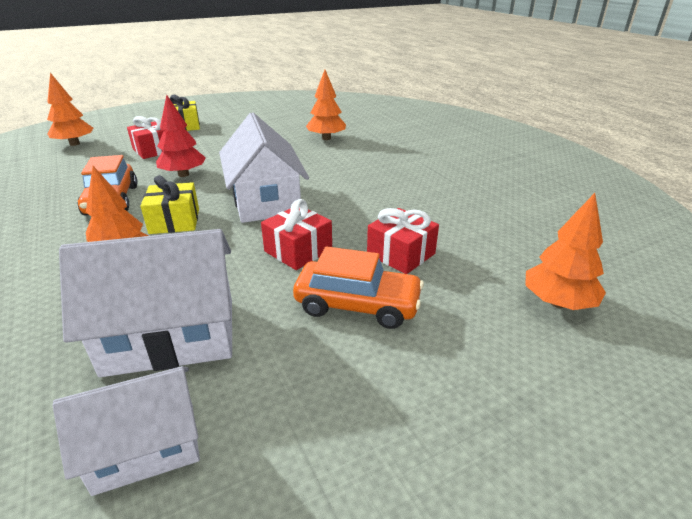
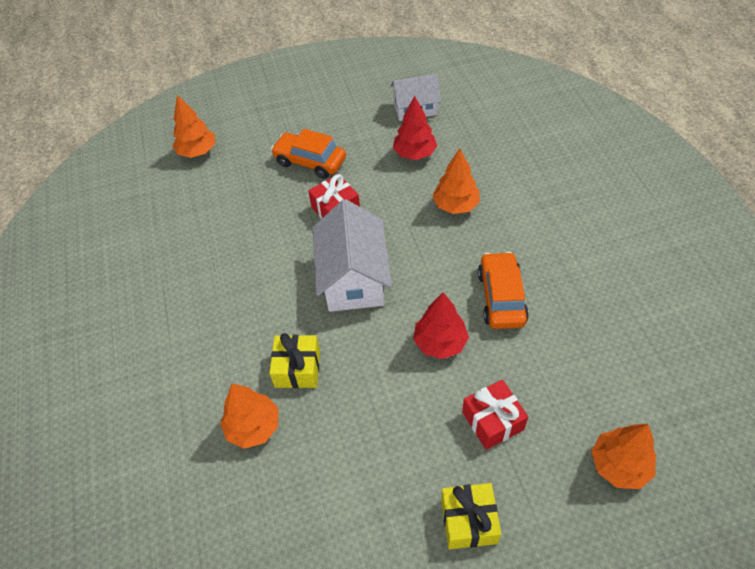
camera: 165 degrees left, 20 degrees up
white house [59,229,232,377] -> red tree [393,96,437,160]
yellow gift [140,175,199,234] -> yellow gift moved to [269,333,320,388]
red gift [367,208,439,274] -> none

